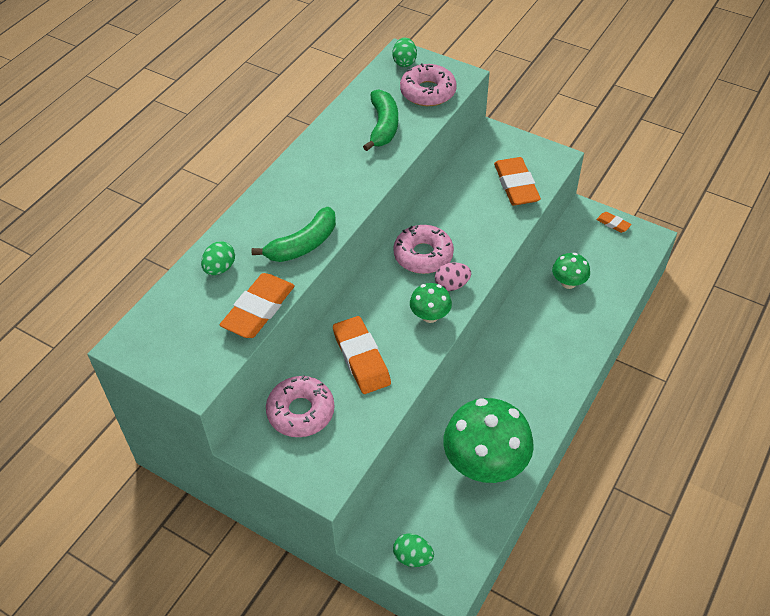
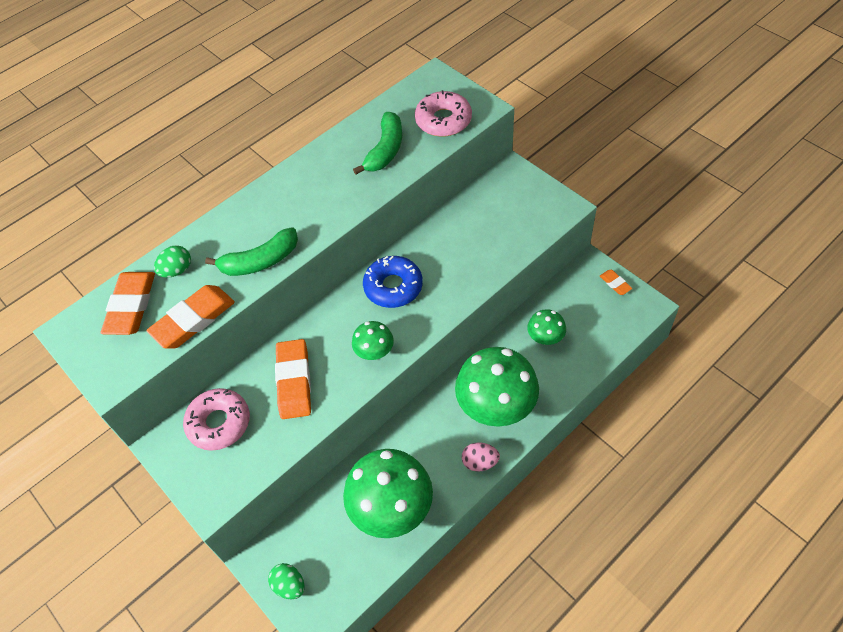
camera: 20 degrees right, 5 degrees up
green egg [393,38,417,67] -> none
pink donut [393,225,454,274] -> blue donut [363,256,423,308]
pink egg [435,262,471,291] -> pink egg moved to [462,442,500,472]
orange eraser [494,157,541,206] -> orange eraser moved to [101,272,155,335]
none -> green mushroom [455,347,539,427]

